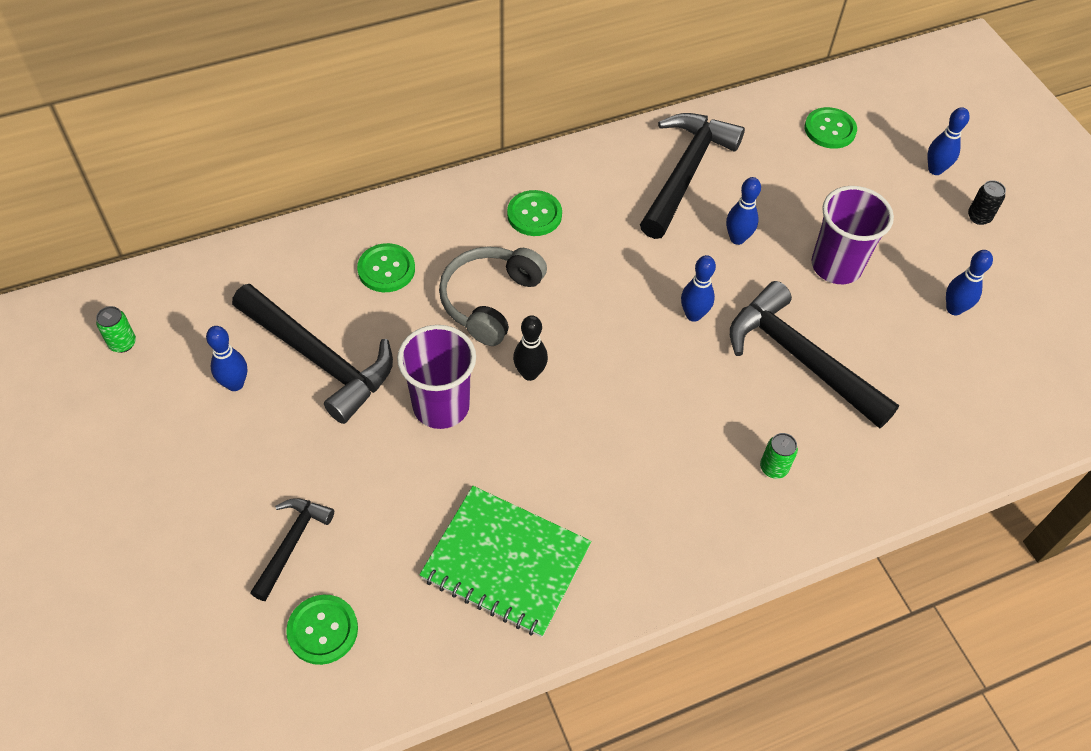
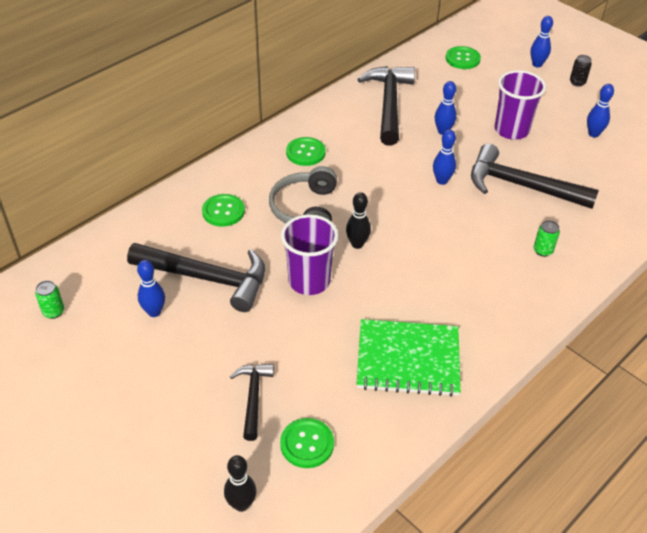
camera: 20 degrees left, 10 degrees down
none -> black bowling pin [224,455,257,512]

